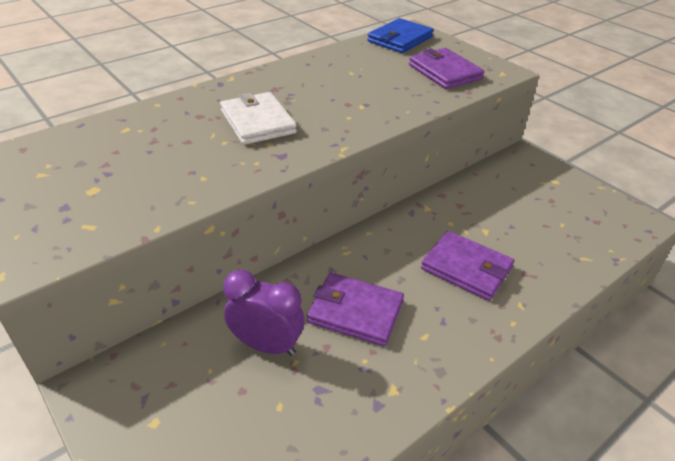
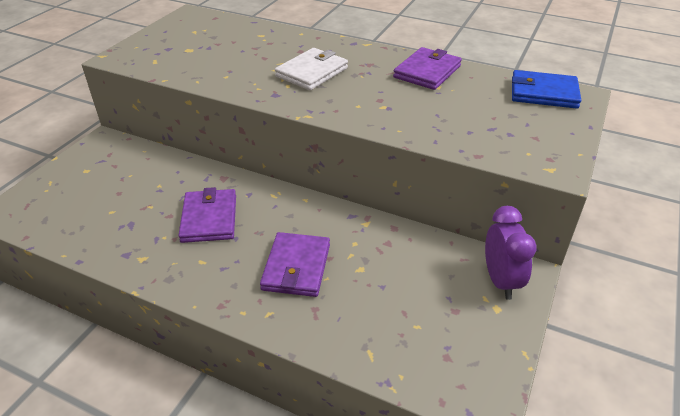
camera: 65 degrees right, 0 degrees up
purple clock [223,269,304,356] -> purple clock moved to [485,206,536,300]
purple wallet [409,48,485,89] -> purple wallet moved to [393,47,462,90]

